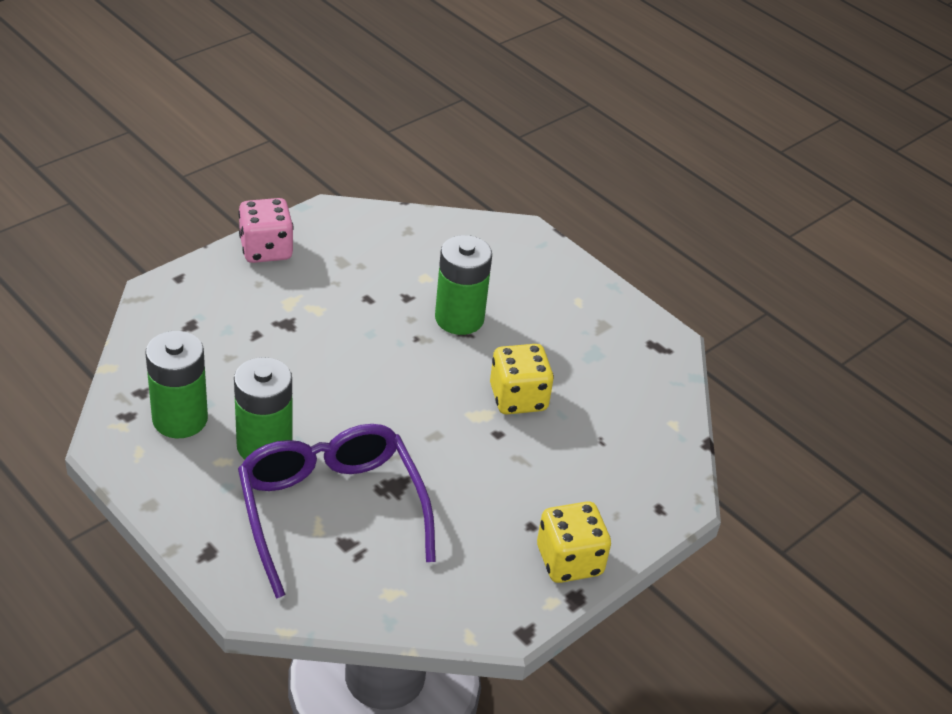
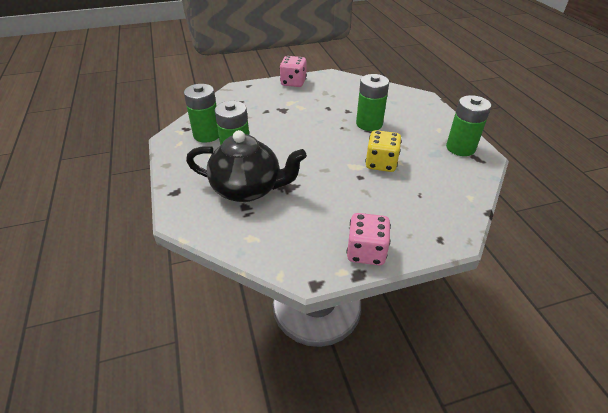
camera: 30 degrees right, 0 degrees up
purple glasses [238,424,436,599] -> black teapot [186,130,307,202]
yellow dice [537,501,611,583] -> pink dice [347,213,391,265]
none -> green battery [446,95,491,156]

